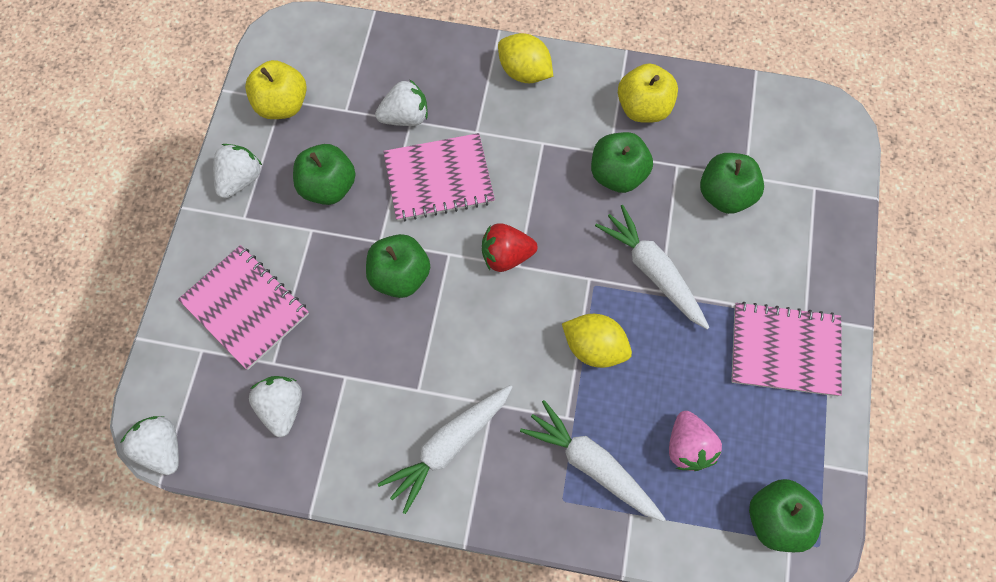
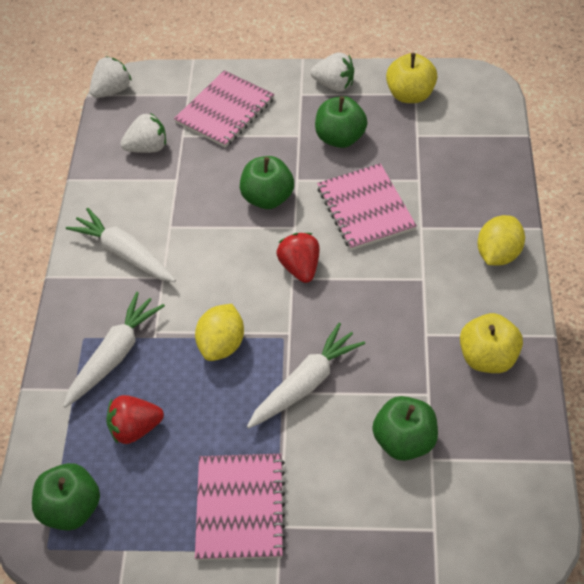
camera: 85 degrees right, 15 degrees down
white strawberry [375,79,428,126] -> none
green apple [591,132,653,193] -> none
pink strawberry [669,411,722,471] -> red strawberry [106,395,164,444]

